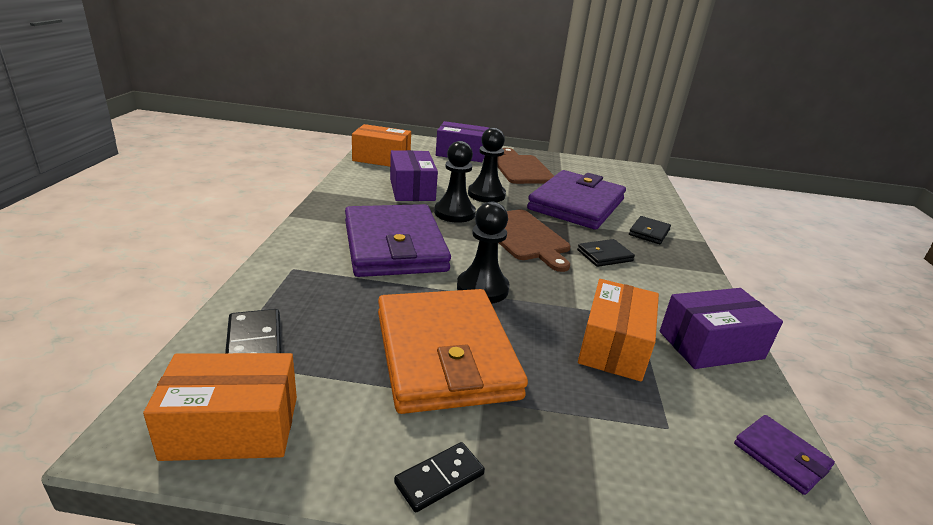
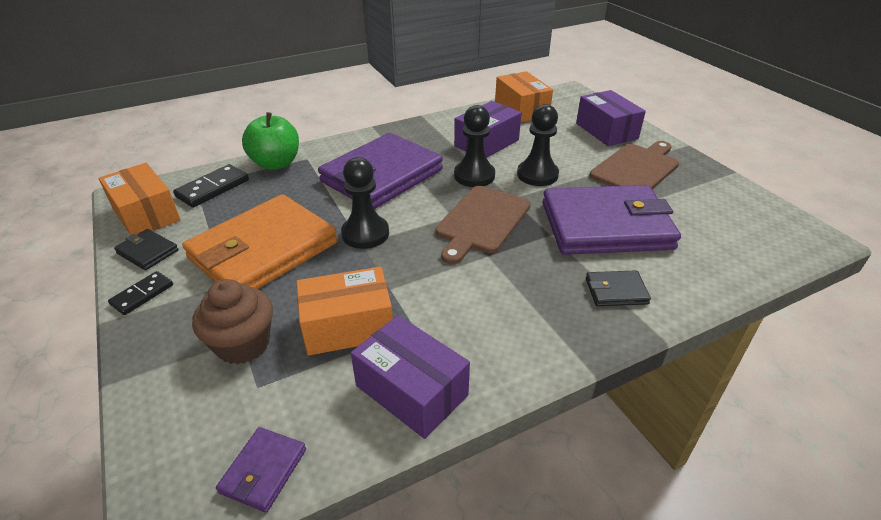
camera: 60 degrees right, 10 degrees up
black domino [394,442,485,512] -> black domino turned 75 degrees counterclockwise [108,271,173,315]
black wallet [577,239,635,267] -> black wallet moved to [114,229,178,270]
none -> brown cupcake [192,279,273,364]
none -> green apple [242,112,299,170]

